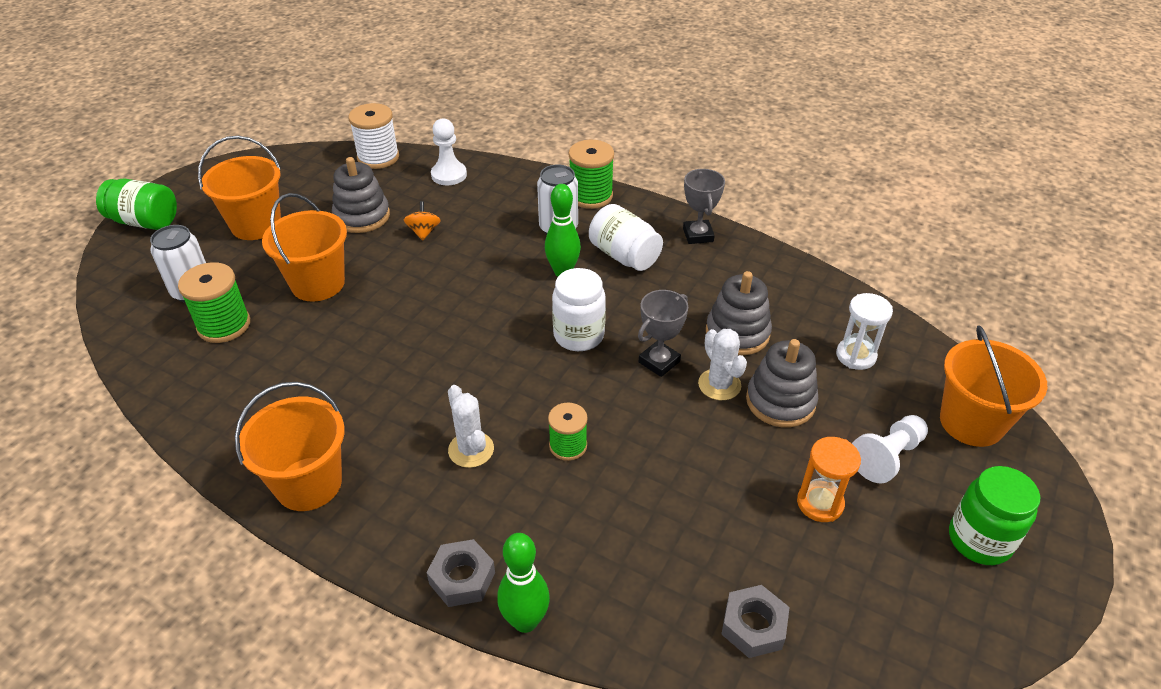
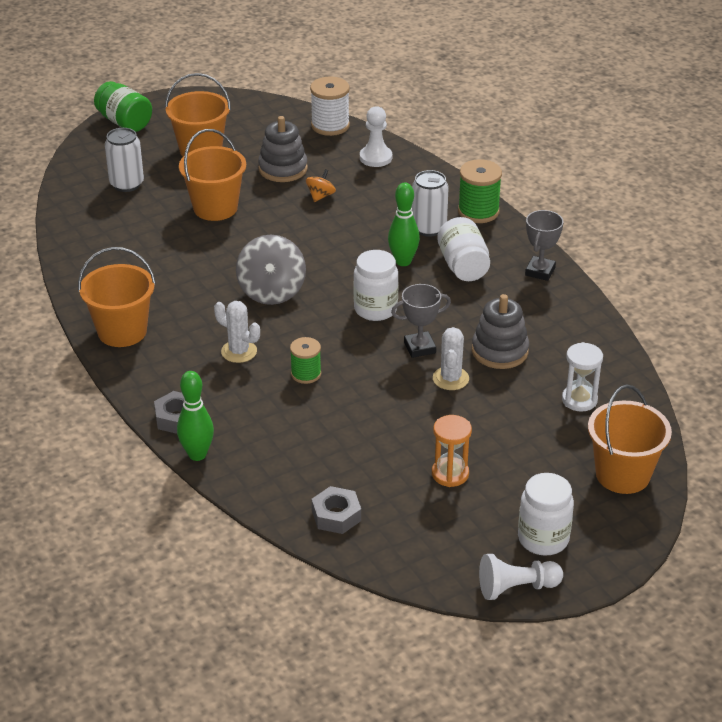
camera: 30 degrees right, 5 degrees down
green spool [178,262,250,343] -> none
white cactus [448,385,494,468] -> white cactus turned 60 degrees counterclockwise [214,301,260,363]
grey stacking toy [746,339,818,427] -> none
white pawn [852,415,928,483] -> white pawn moved to [479,554,563,600]
green jar [949,466,1040,565] -> white jar [518,473,574,556]
none -> grey spinning top [236,235,306,305]

